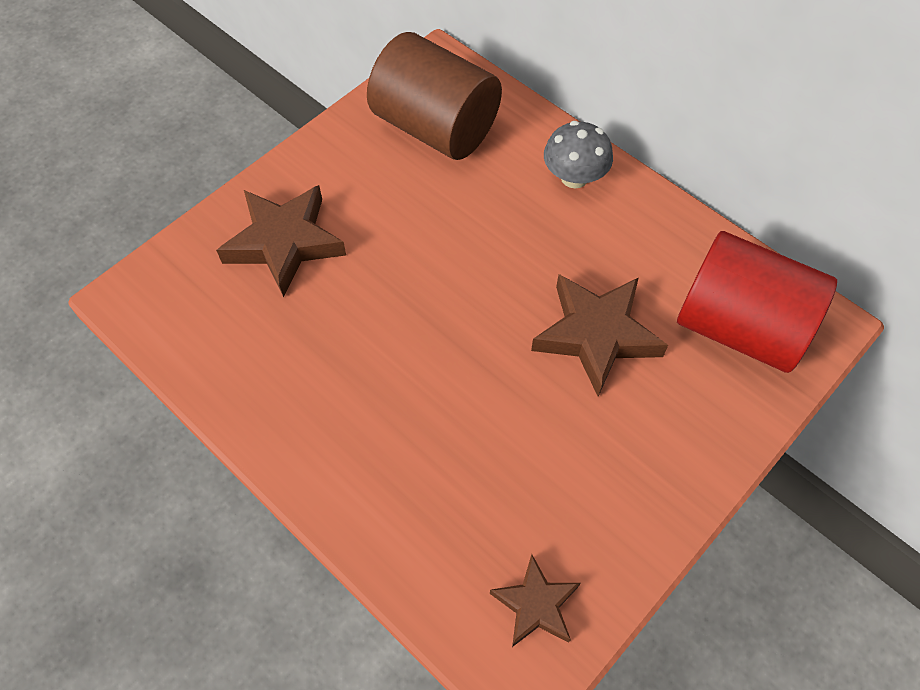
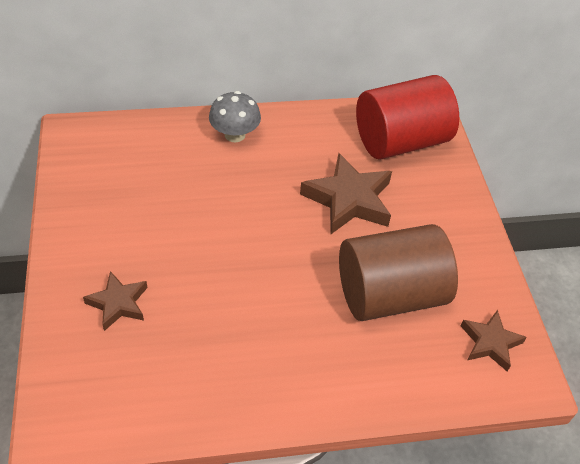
camera: 55 degrees left, 10 degrees down
brown star [216,185,346,297] -> brown star [83,271,147,331], size x0.59
brown cylinder [367,32,502,160] -> brown cylinder moved to [339,224,458,321]

